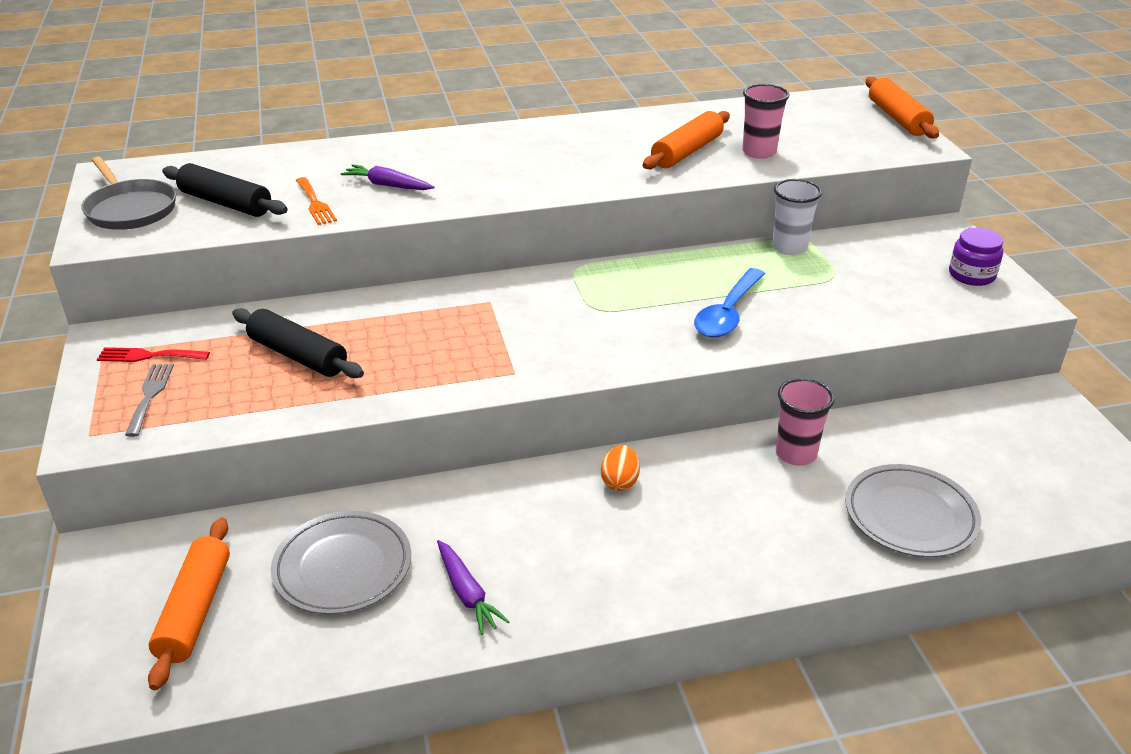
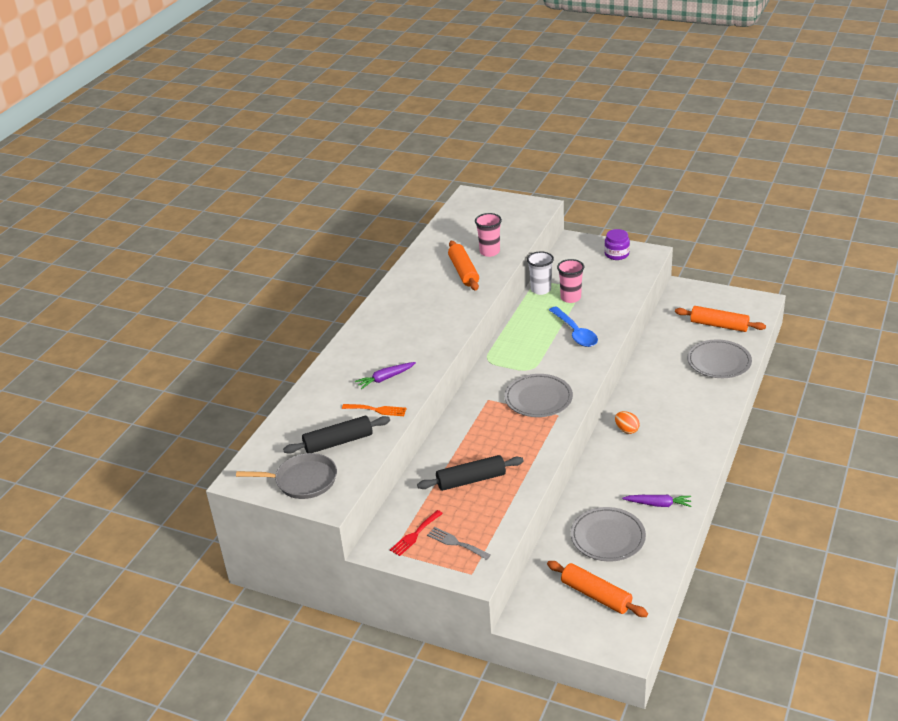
camera: 50 degrees left, 0 degrees up
pink cup [776,378,835,466] -> pink cup moved to [557,259,584,303]
orange rolling pin [866,76,939,139] -> orange rolling pin moved to [675,306,766,332]
none -> grey plate [504,374,573,417]

